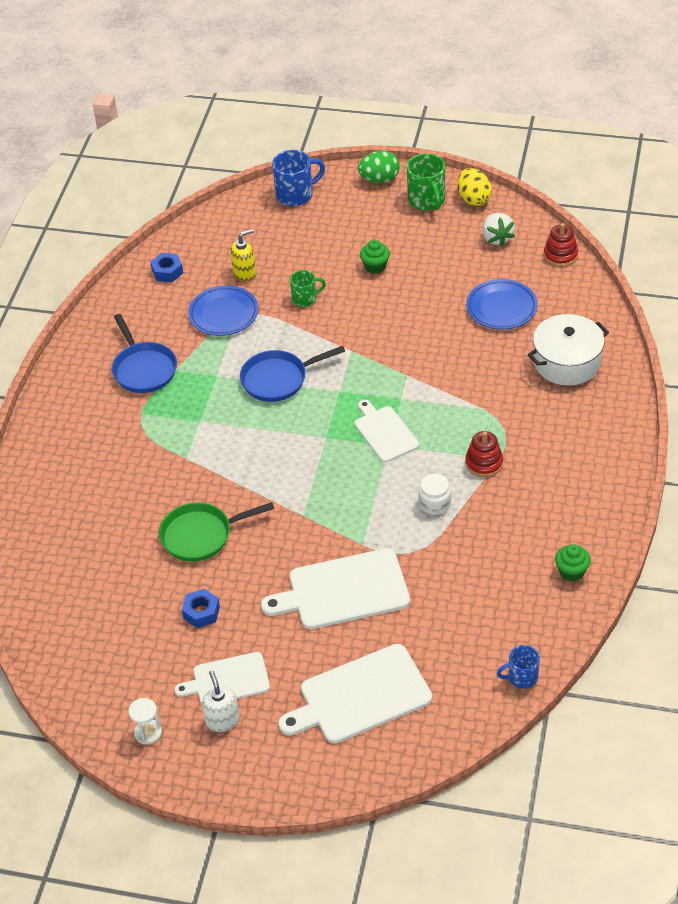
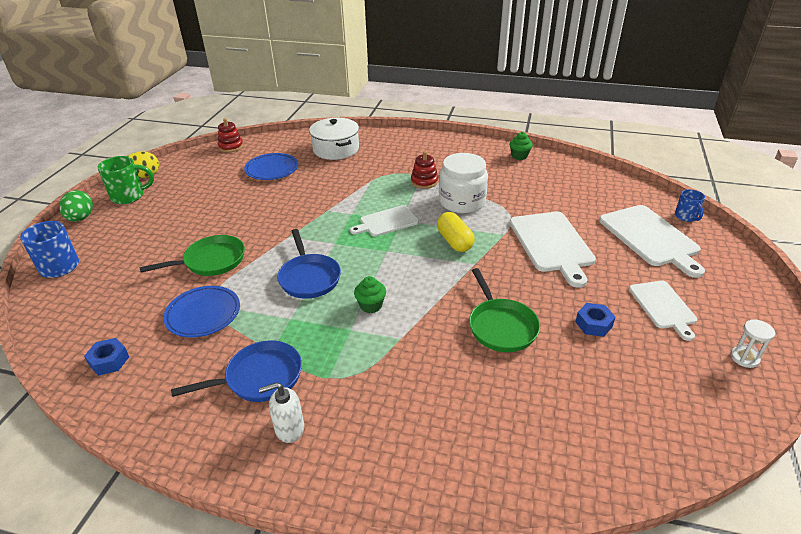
camera: 90 degrees left, 10 degrees down
white soap dispenser [202,670,240,732] -> white soap dispenser moved to [259,382,304,443]
yellow soap dispenser [230,229,256,282] -> none
green mug [290,270,326,307] -> green pan [139,235,245,276]
green cupcake [360,240,390,274] -> green cupcake moved to [354,276,386,313]
white jar [418,474,451,515] -> white jar [439,153,488,213], size x1.94
white strawberry [482,213,515,246] -> none
blue mug [497,645,540,689] -> blue mug moved to [675,189,705,222]
none -> yellow capsule [437,212,475,252]

